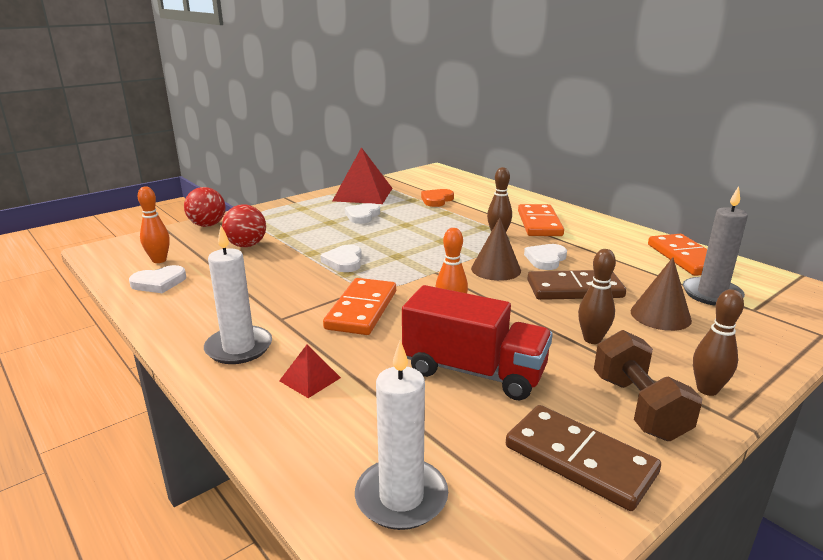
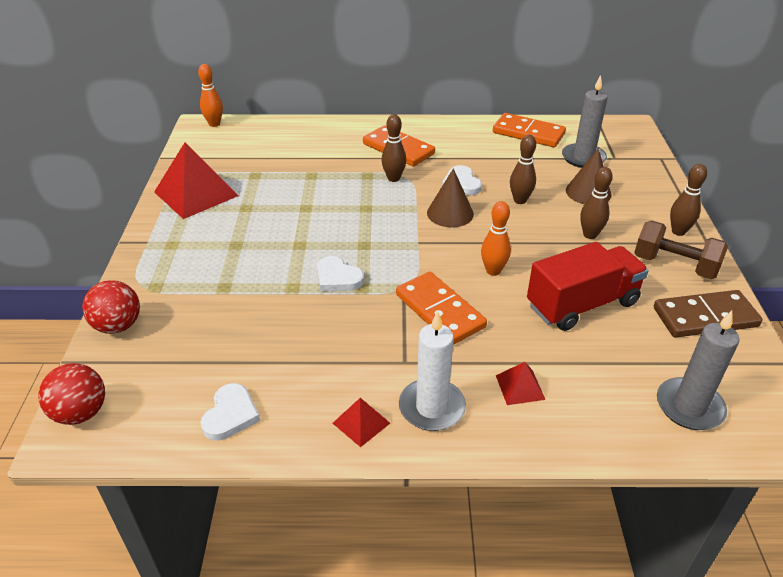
camera: 50 degrees left, 15 degrees up
orange bowling pin [138,186,170,263] -> orange bowling pin moved to [198,64,223,127]
red ball [222,204,266,247] -> red ball moved to [38,363,105,425]
white heart [345,203,380,224] -> none
white candle [355,340,448,530] -> grey candle [657,311,740,430]
orange heart [421,189,454,207] -> none
brown domino [528,270,626,300] -> brown bowling pin [510,135,536,204]
none -> red pyramid [333,398,390,447]

